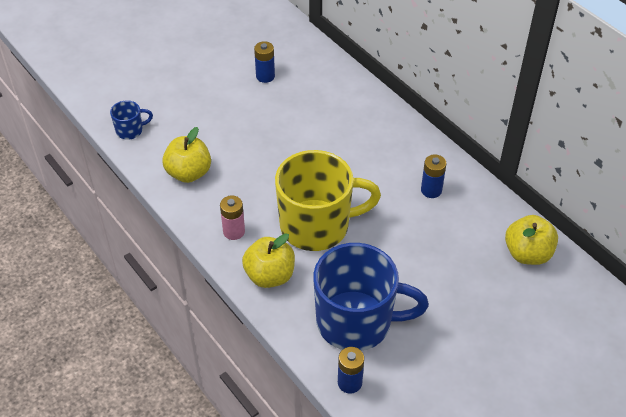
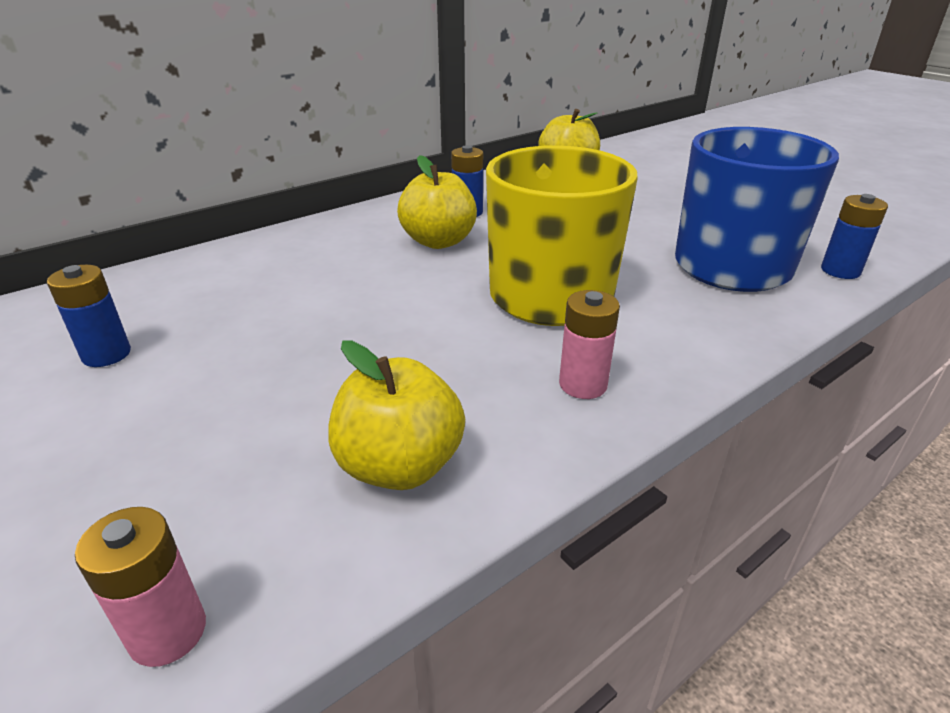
camera: 90 degrees left, 15 degrees down
blue mug [110,100,153,140] -> pink battery [75,507,206,667]
yellow apple [242,233,295,288] -> yellow apple moved to [397,155,477,249]

